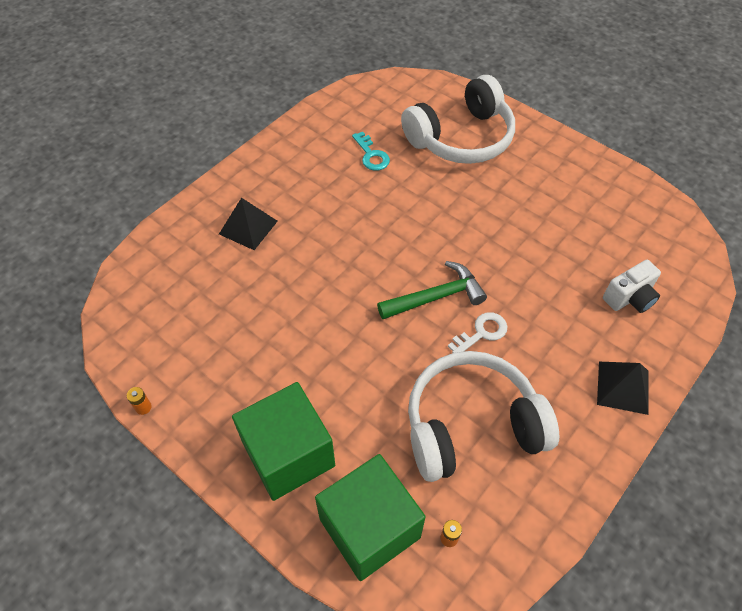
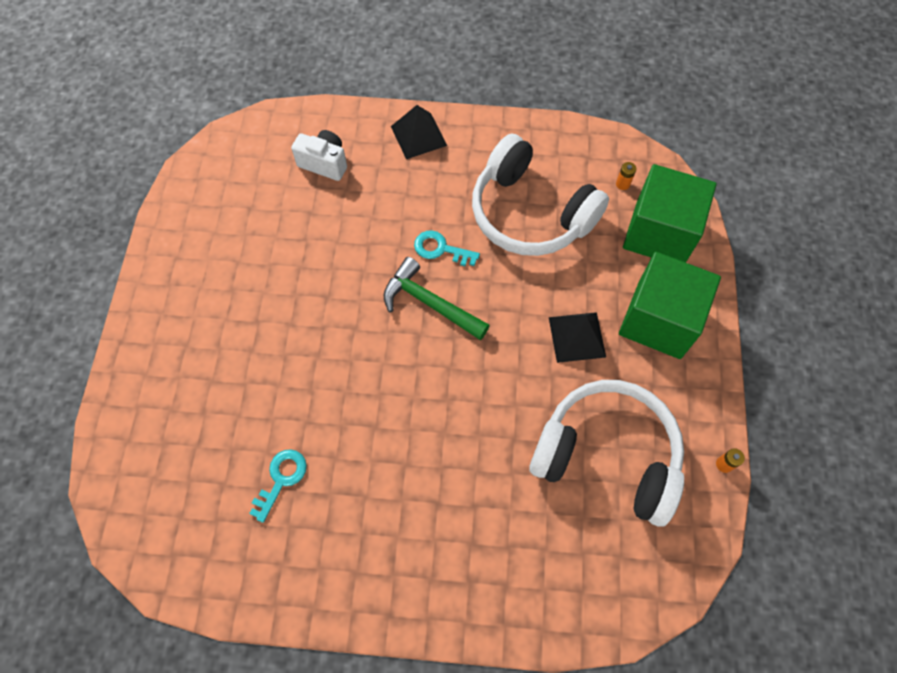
camera: 125 degrees left, 10 degrees up
black pyramid [219,198,278,250] -> black pyramid moved to [549,312,606,363]
white headphones [401,75,515,164] -> white headphones moved to [529,380,684,527]
white key [448,312,507,353] -> turquoise key [414,230,480,266]

